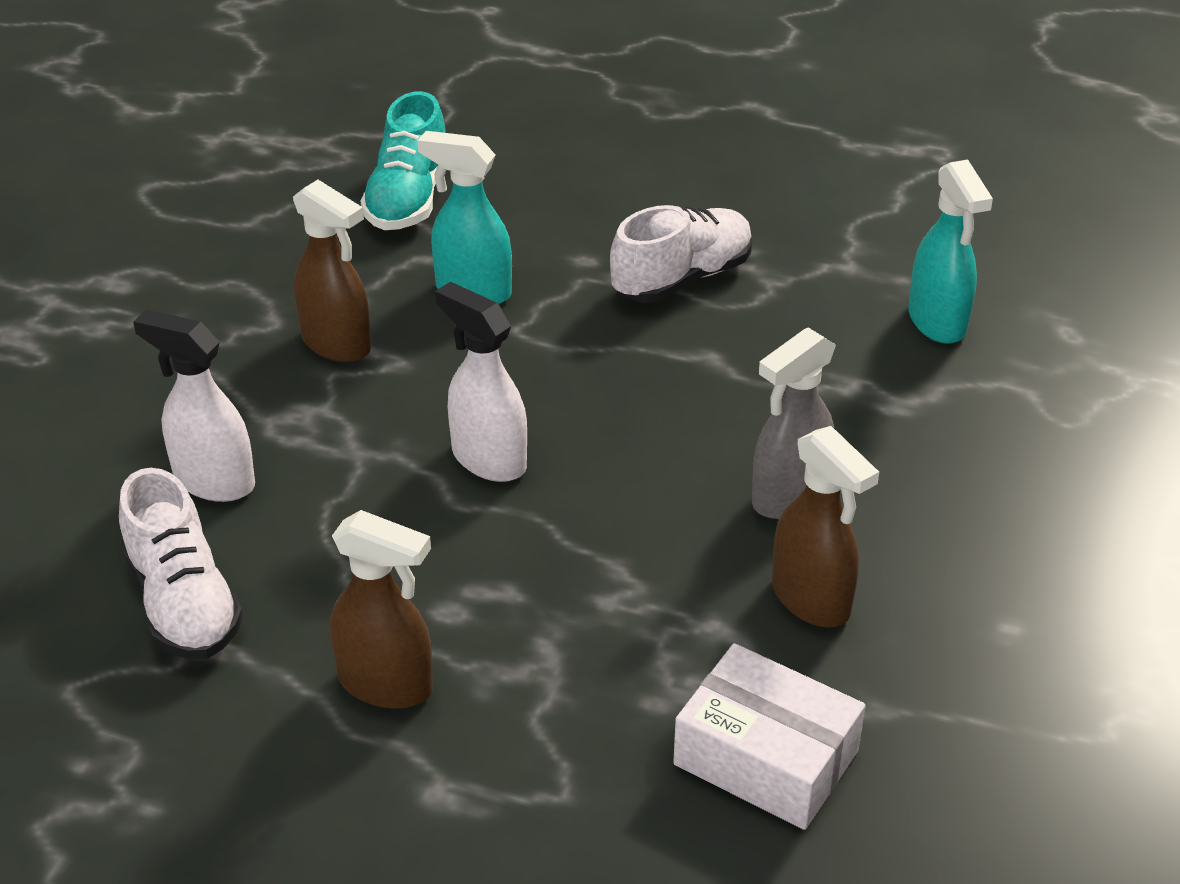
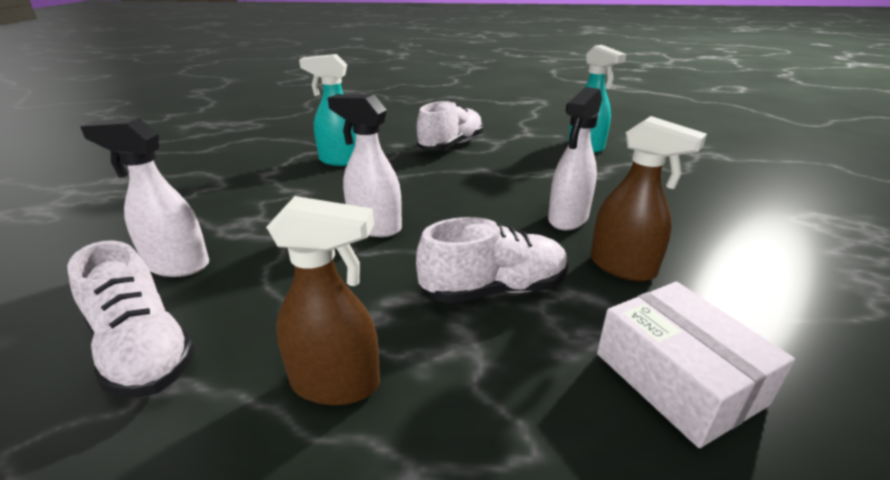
camera: 15 degrees left, 10 degrees down
brown spray bottle [293,180,371,362] -> none
turquoise shoe [360,91,446,230] -> none
white box [673,643,866,830] -> white box turned 45 degrees clockwise [597,282,795,448]
grey spray bottle [752,328,836,519] -> white spray bottle [548,87,602,230]
none -> white shoe [416,217,568,304]

